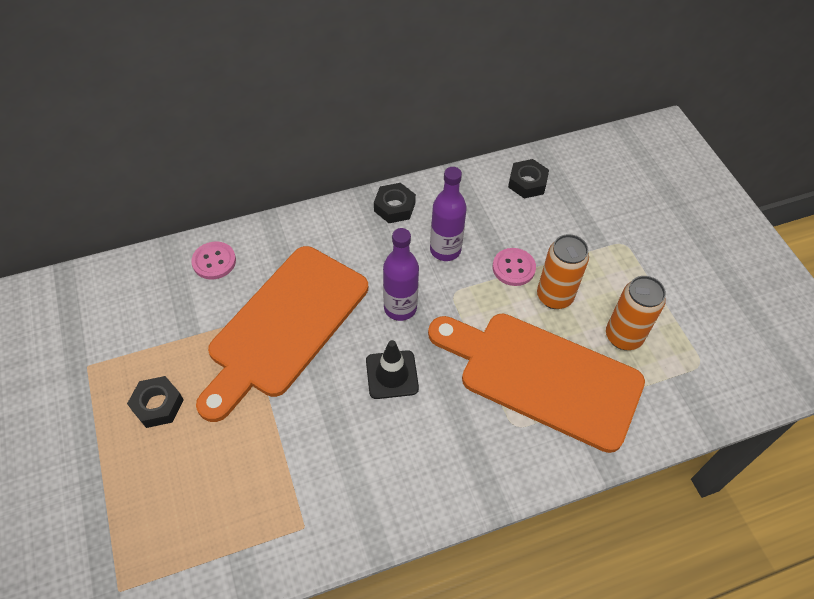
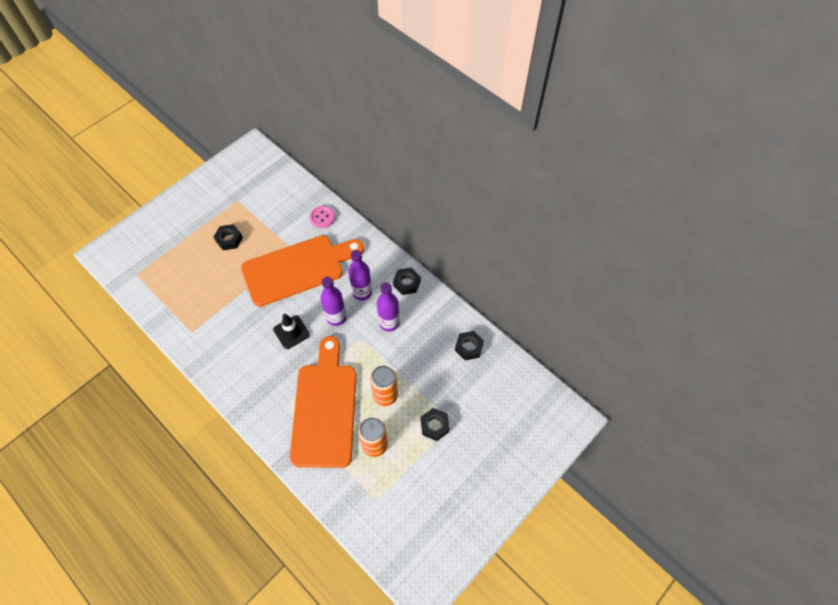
camera: 65 degrees right, 5 degrees up
orange cutting board [196,246,368,422] -> orange cutting board turned 150 degrees clockwise [241,235,364,307]
pink button [492,248,536,286] -> none
none -> purple bottle [348,250,372,301]
none -> black nut [421,408,450,441]

